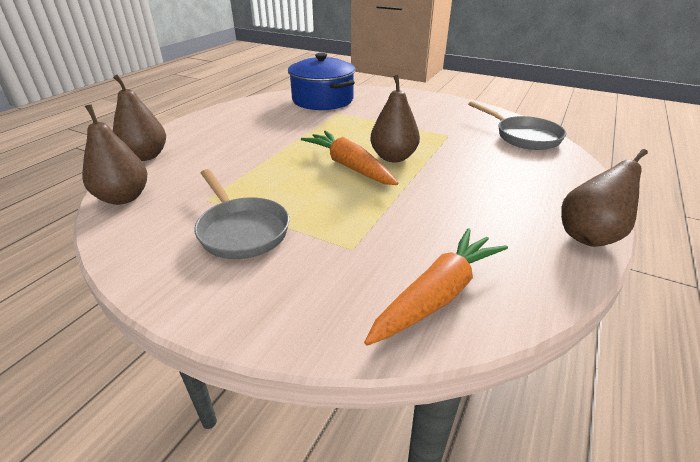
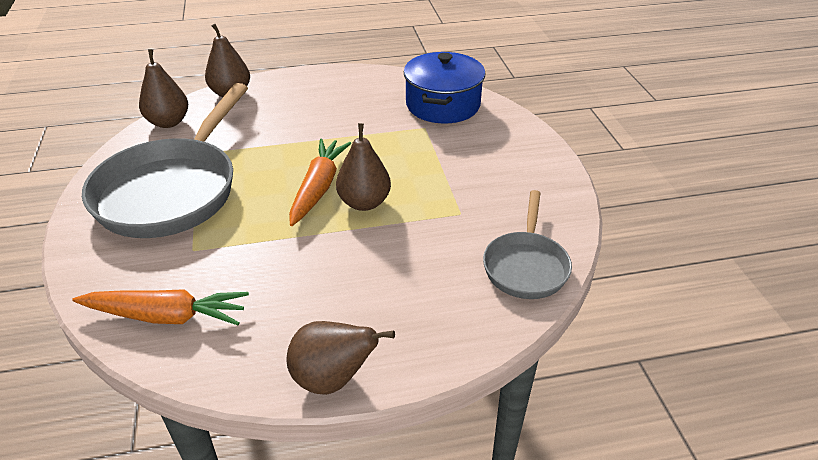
camera: 50 degrees right, 5 degrees up
grey pan [194,169,289,259] -> grey pan [82,83,248,238], size x1.85

